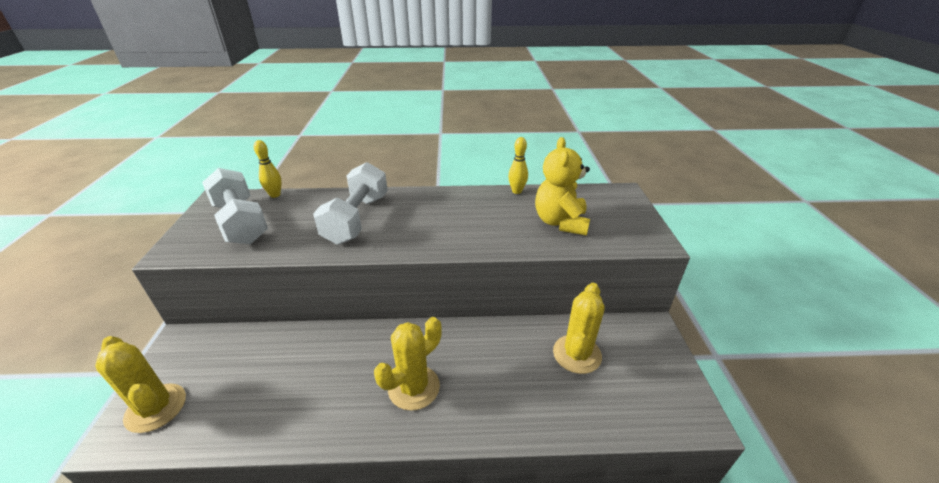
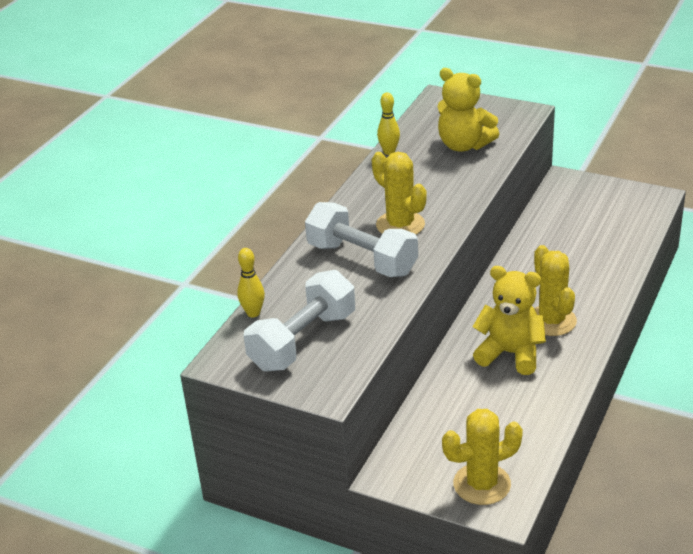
camera: 60 degrees left, 0 degrees up
white dumbbell [202,168,268,244] -> white dumbbell turned 45 degrees counterclockwise [244,270,355,371]
yellow cactus [553,283,605,374] -> yellow cactus moved to [372,152,427,235]
none -> yellow teddy bear [472,266,546,375]

